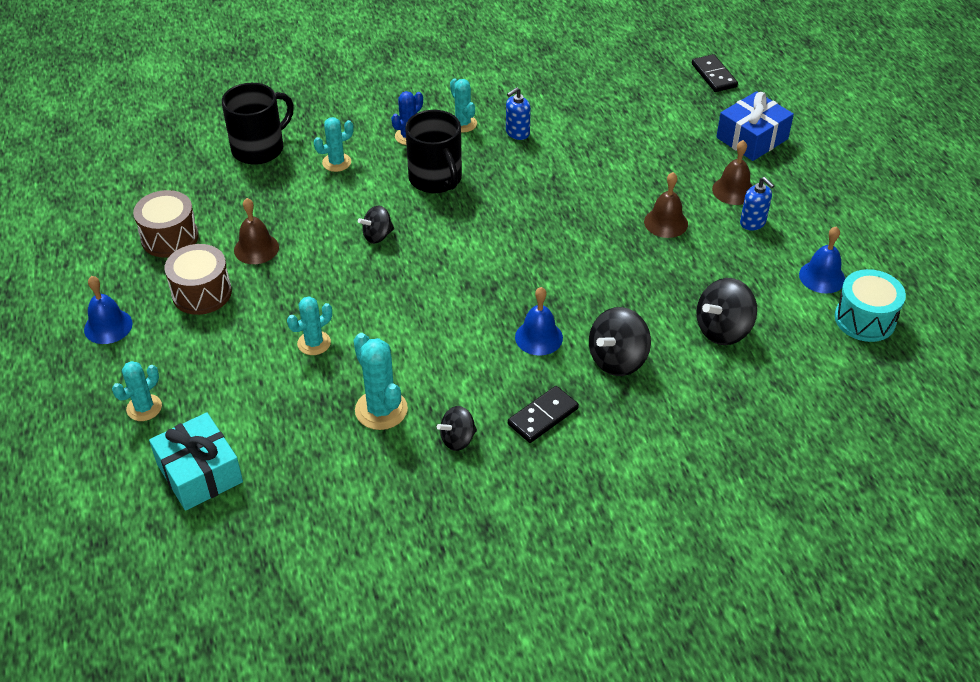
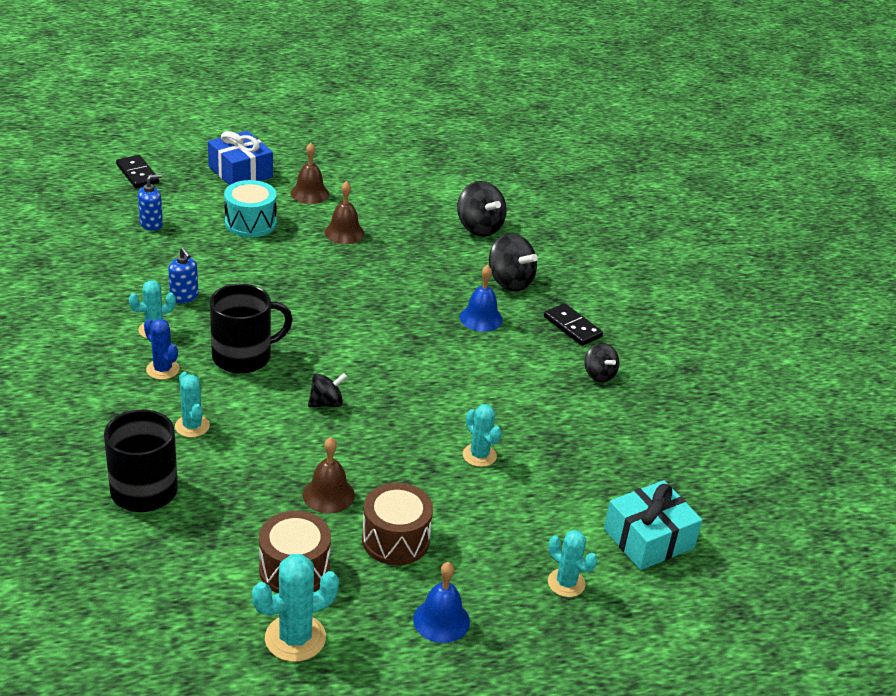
camera: 90 degrees left, 10 degrees down
turquoise cactus [354,333,408,430] -> turquoise cactus moved to [252,554,339,662]
black spinning top [358,206,394,244] -> black spinning top turned 90 degrees counterclockwise [308,373,347,407]
black domino [692,54,738,92] -> black domino turned 75 degrees clockwise [116,155,159,188]
blue soap dispenser [740,177,774,231] -> blue soap dispenser moved to [138,174,163,231]
blue bell [799,226,845,294] -> none
turquoise drum [835,269,906,342] -> turquoise drum moved to [224,180,277,237]

